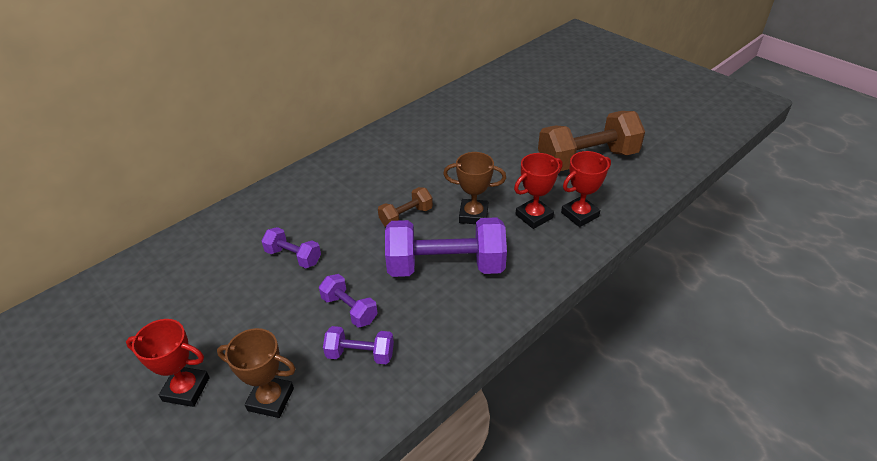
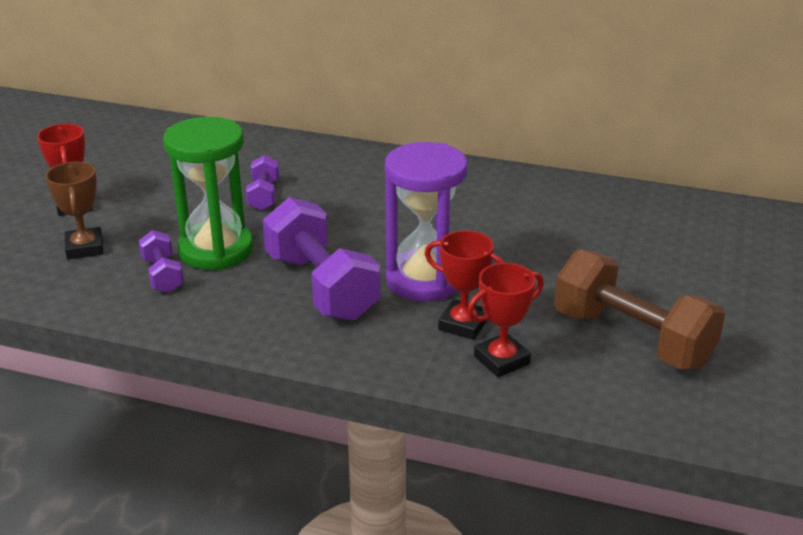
camera: 60 degrees right, 10 degrees down
purple dumbbell [319,274,378,327] -> green hourglass [163,117,253,270]
brown dumbbell [378,187,433,227] -> none
brown trophy [443,152,506,224] -> purple hourglass [385,142,468,302]
red trophy [561,151,611,227] -> red trophy turned 60 degrees counterclockwise [467,263,544,377]

